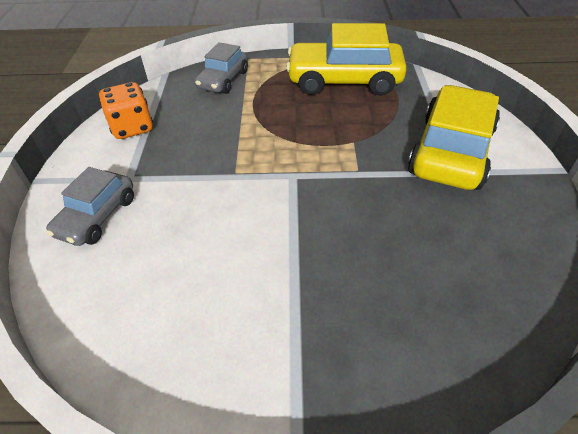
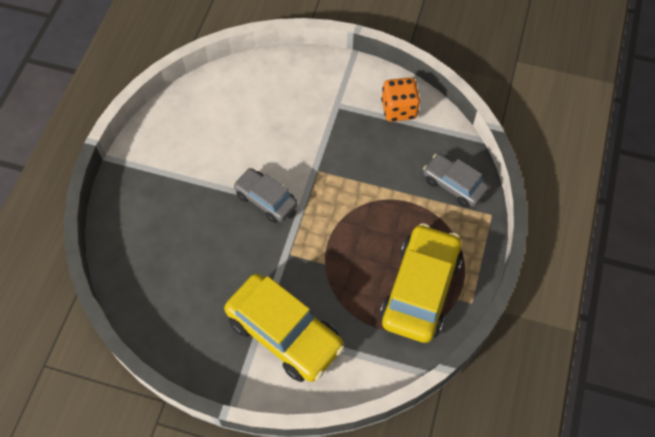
camera: 105 degrees right, 15 degrees up
grey car [46,167,134,246] -> grey car moved to [233,168,298,223]

